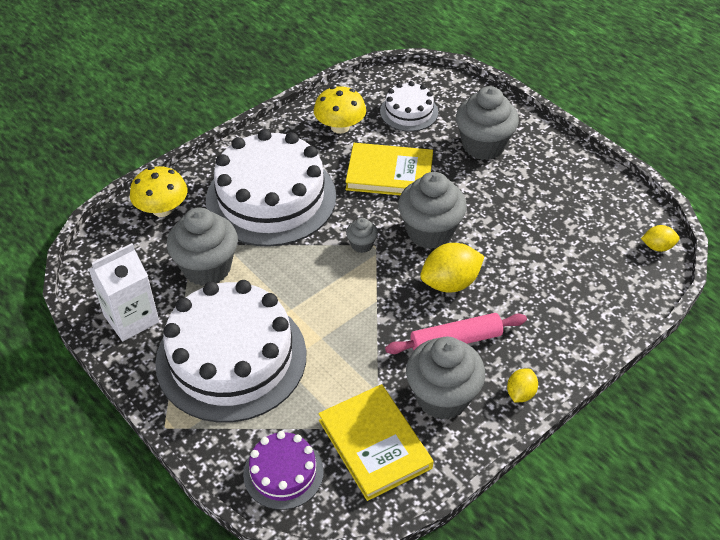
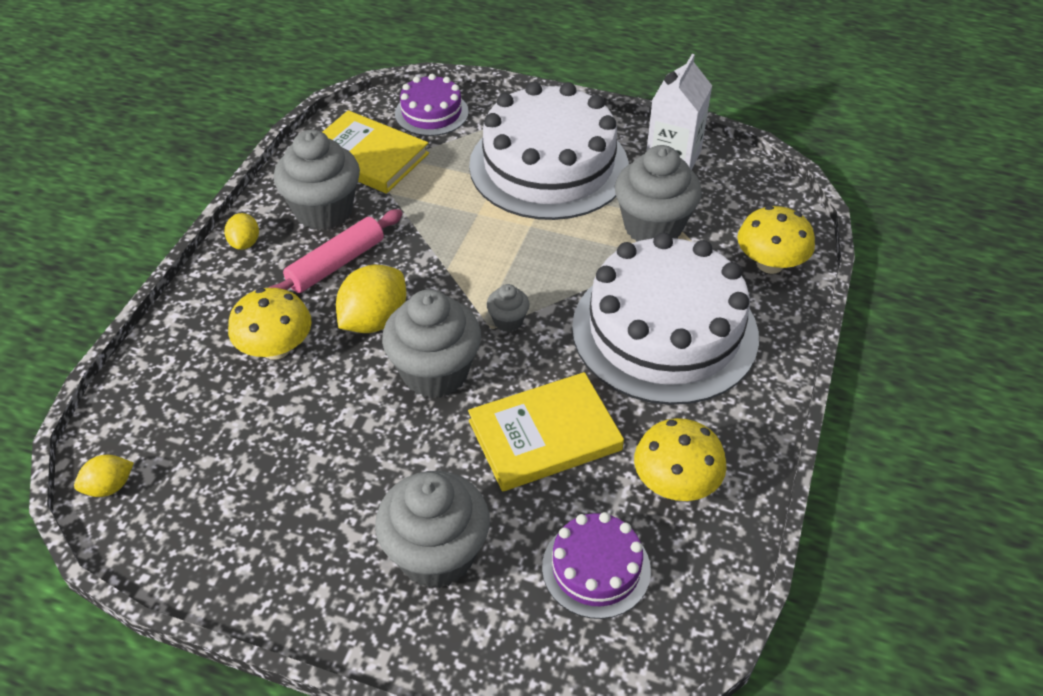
camera: 150 degrees right, 0 degrees up
white cake [380,81,438,132] -> purple cake [542,512,651,619]
none -> yellow mushroom [228,288,312,360]

